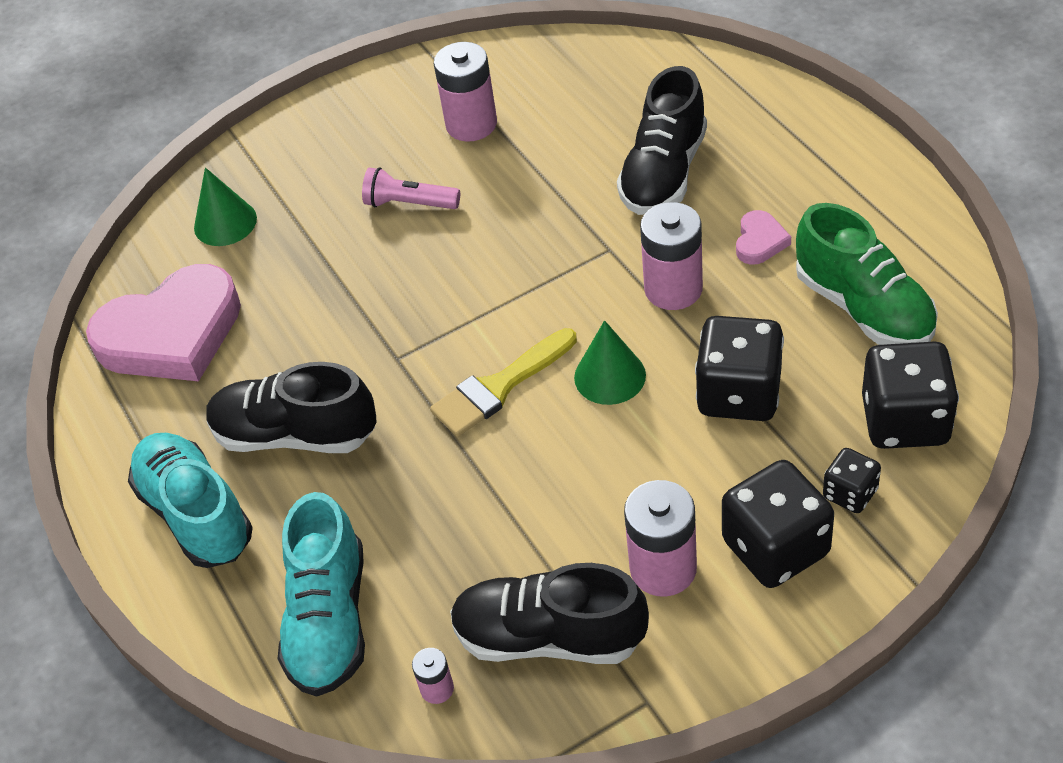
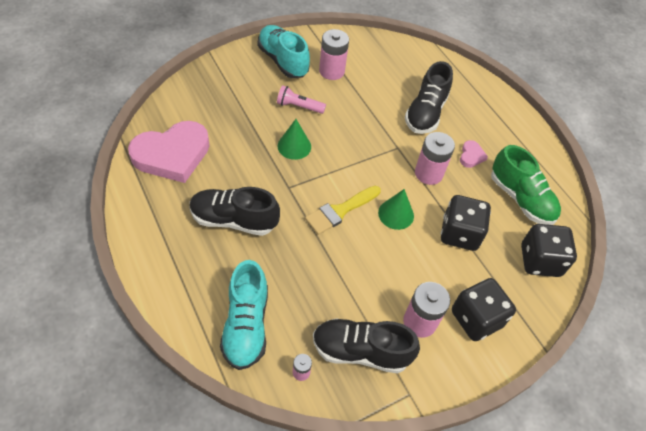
camera: 10 degrees left, 5 degrees up
turquoise shoe [128,433,253,568] -> turquoise shoe moved to [258,25,310,78]
green cone [194,167,257,246] -> green cone moved to [278,119,311,160]
black dice [823,448,881,513] -> none

